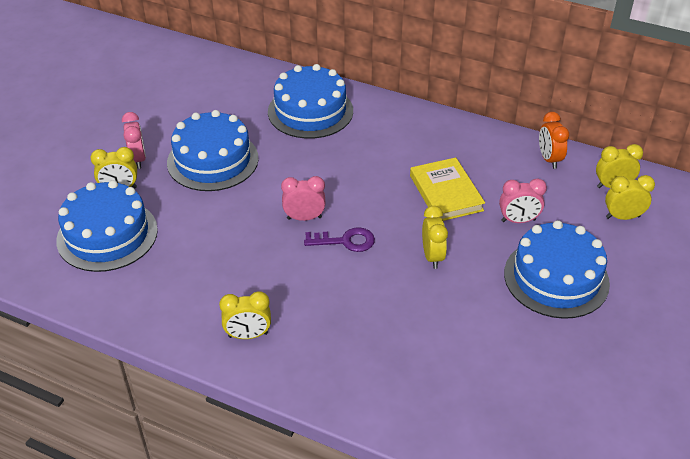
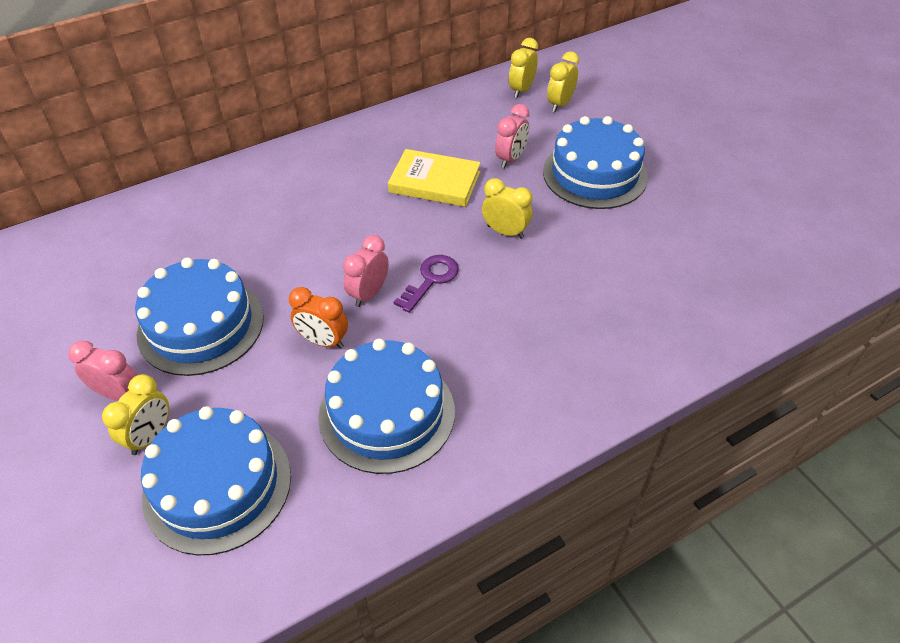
camera: 55 degrees left, 5 degrees up
yellow clock [219,291,271,339] -> none
blue cake [268,64,353,139] -> blue cake moved to [318,339,455,474]
orange clock [539,112,569,169] -> orange clock moved to [289,287,348,349]

